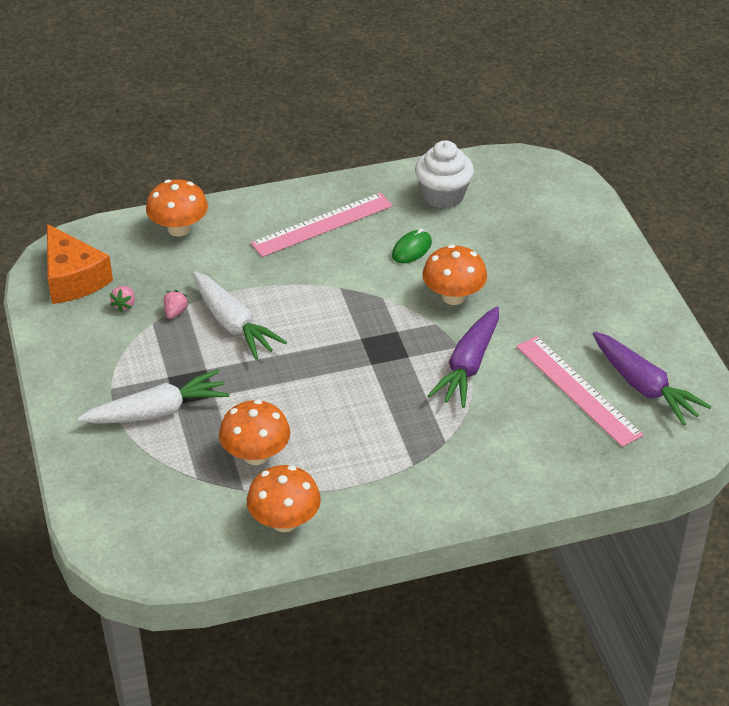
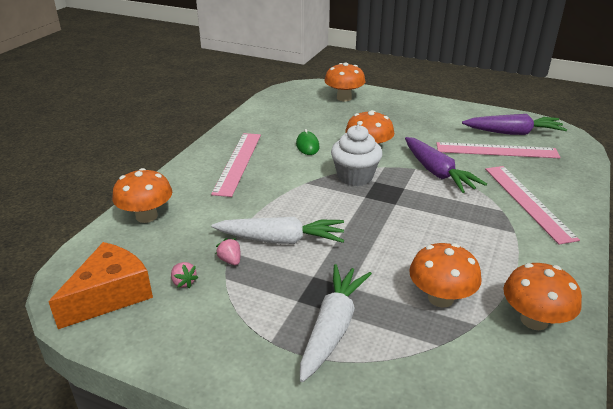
camera: 50 degrees left, 10 degrees down
orange cheese [47,224,113,304] -> orange cheese turned 60 degrees counterclockwise [49,242,153,329]
white cupcake [415,140,474,209] -> white cupcake moved to [331,125,383,186]
none -> orange mushroom [324,62,365,101]
none -> pink ruler [485,166,580,244]

